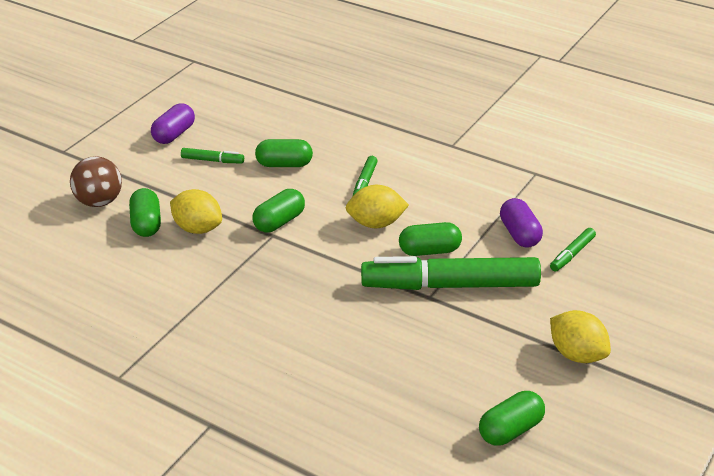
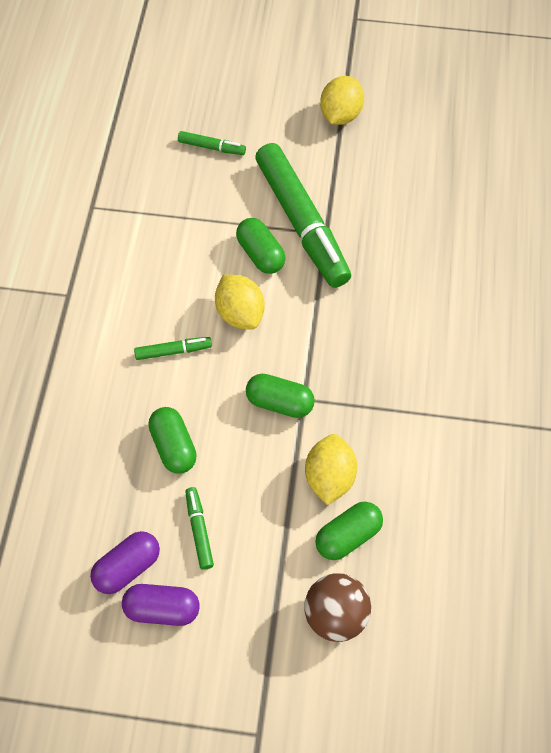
camera: 115 degrees left, 25 degrees up
green capsule [479,391,545,446] -> none
purple capsule [500,198,543,248] -> purple capsule moved to [90,531,160,594]

